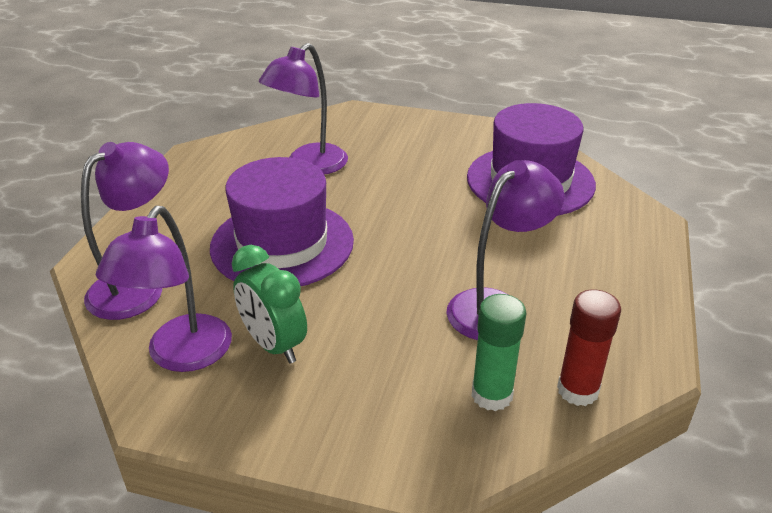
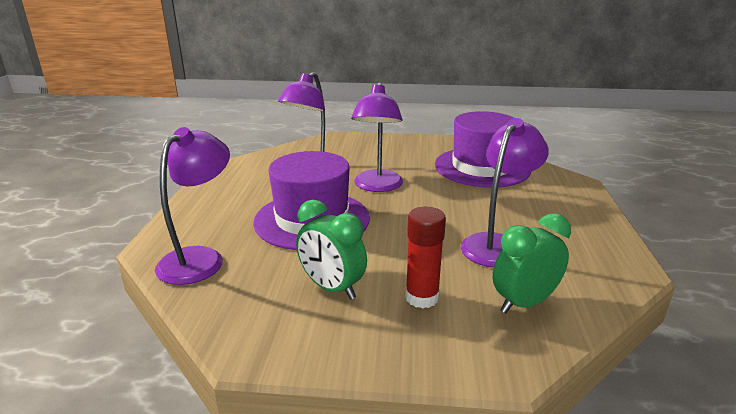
camera: 10 degrees left, 10 degrees down
purple lamp [96,206,232,372] -> purple lamp moved to [351,82,403,192]
green glue stick [472,294,526,411] -> green clock [493,213,571,313]
red glue stick [557,289,621,406] -> red glue stick moved to [405,207,446,309]

